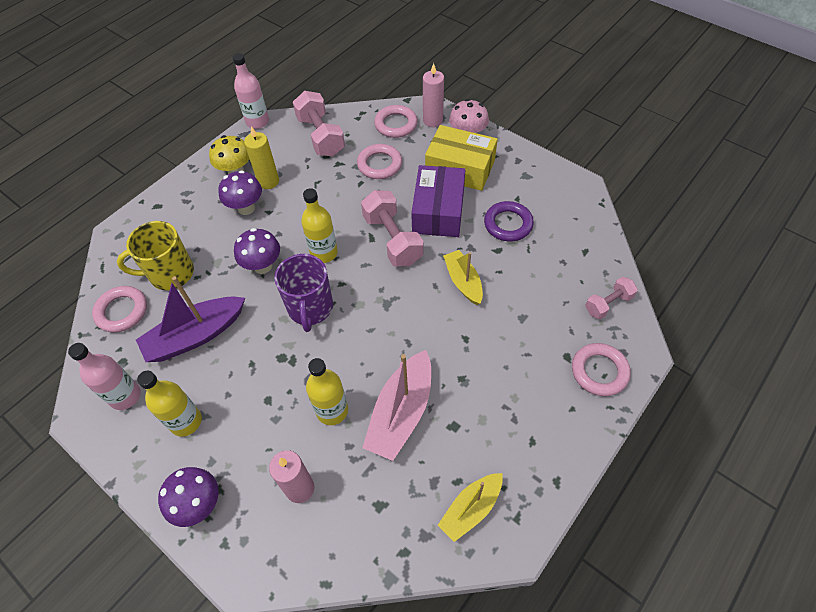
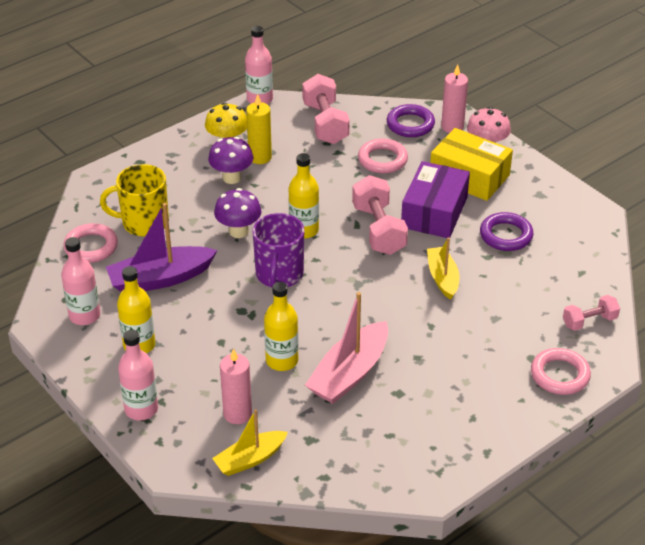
camera: 10 degrees right, 15 degrees down
purple mushroom [158,467,219,527] -> pink bottle [118,330,158,420]
pink ring [374,105,417,138] -> purple ring [387,104,435,137]
yellow boat [438,473,502,542] -> yellow boat moved to [212,409,288,476]

